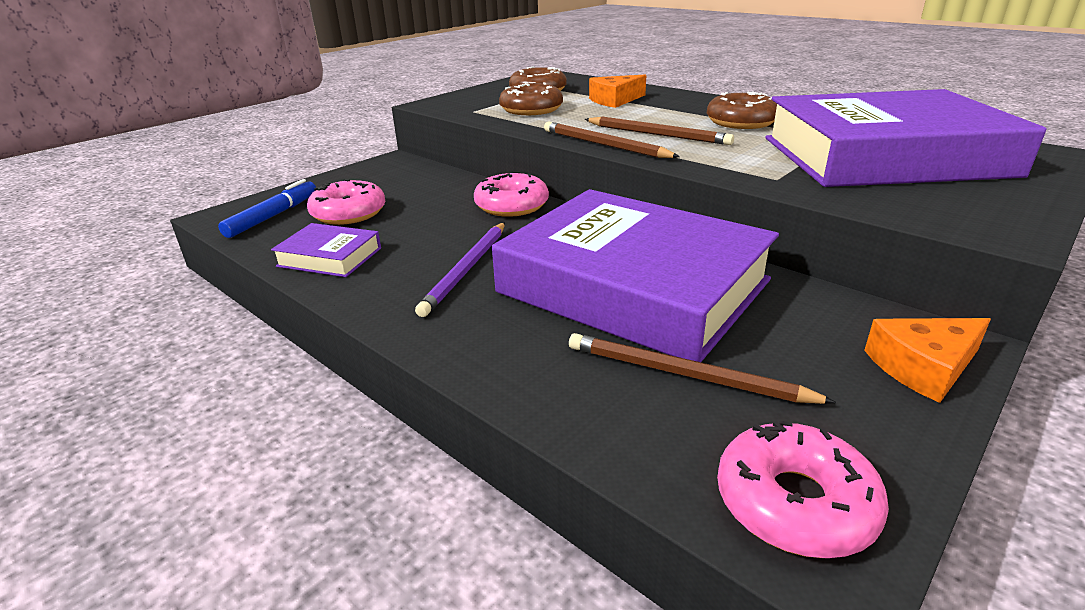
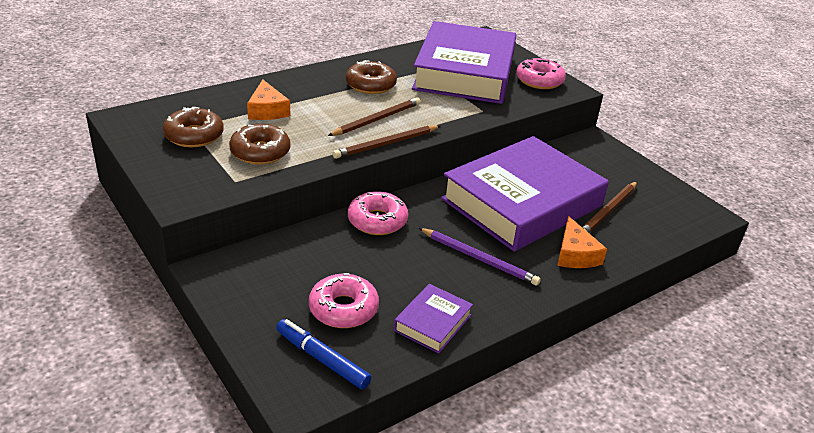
camera: 80 degrees left, 5 degrees up
pink donut [717,420,889,558] -> pink donut moved to [516,58,566,89]
orange cheese [864,318,991,403] -> orange cheese moved to [557,216,607,268]

